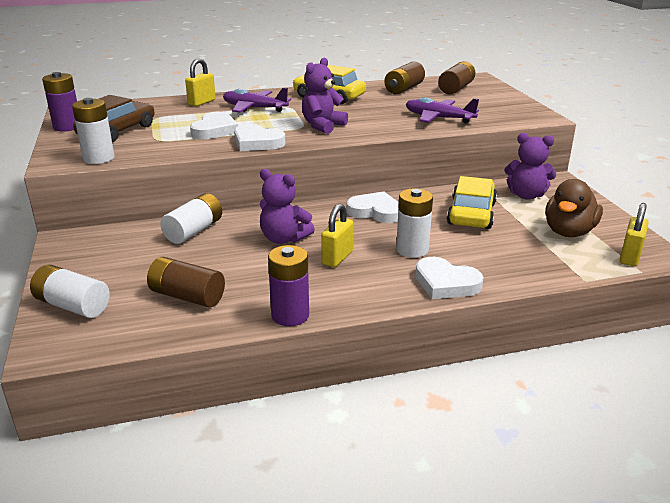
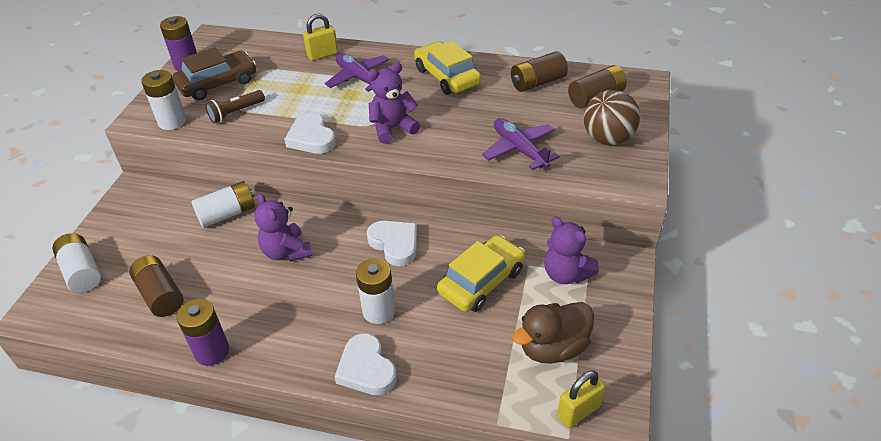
camera: 30 degrees right, 15 degrees up
white heart [190,112,238,139] -> none
yellow padlock [321,204,354,267] -> none
none -> brown flashlight [205,90,265,123]
none -> brown ball [584,90,640,145]

